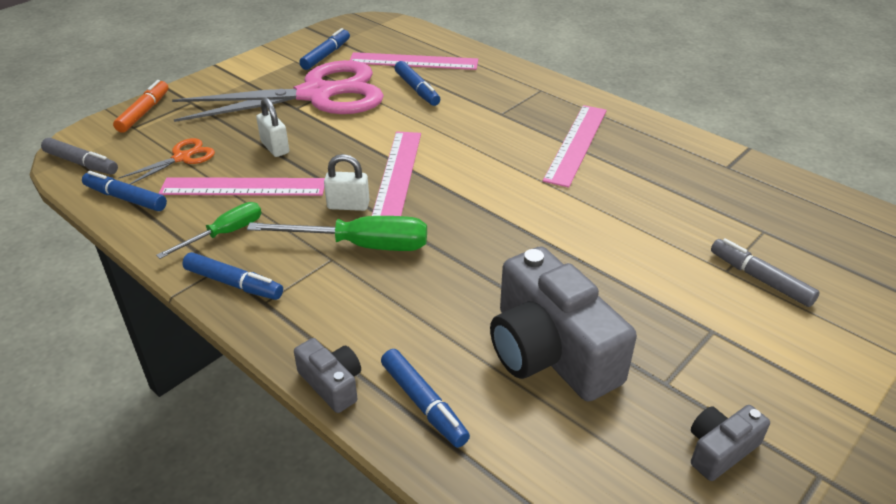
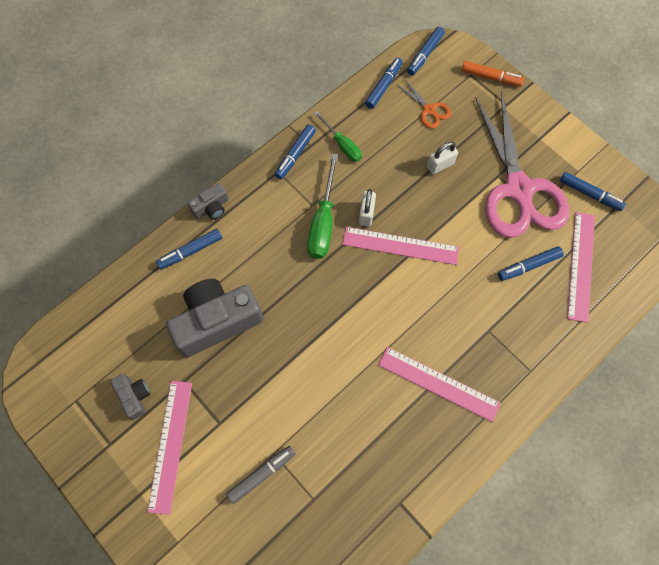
camera: 95 degrees right, 30 degrees up
grey marker [41,138,118,175] -> blue marker [407,27,445,75]
pink ruler [159,177,325,196] -> pink ruler moved to [148,381,192,515]

